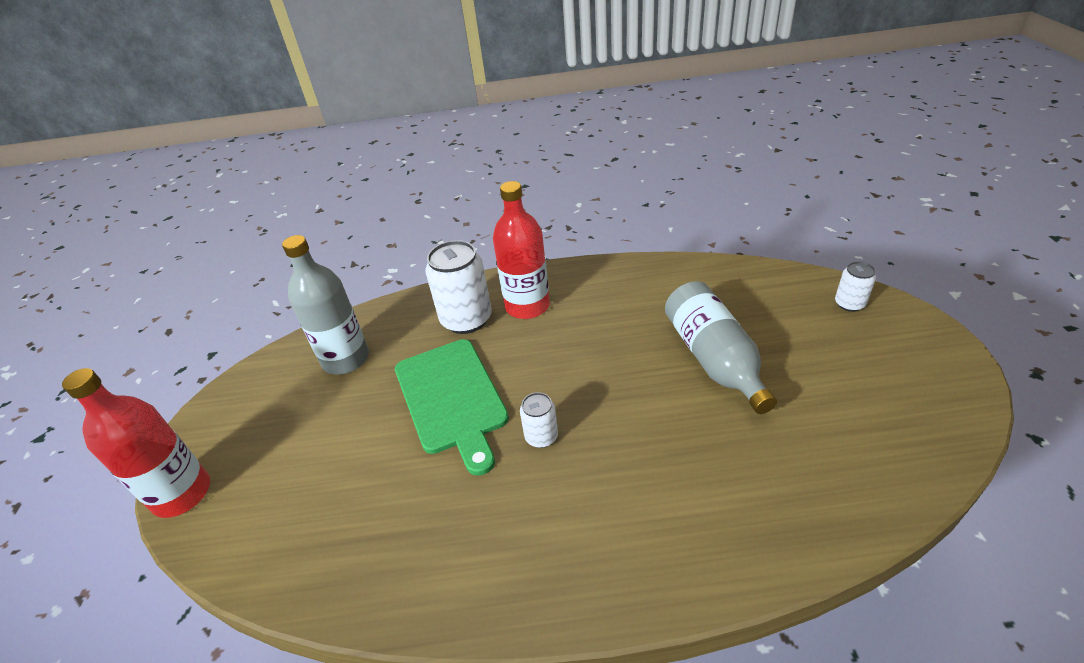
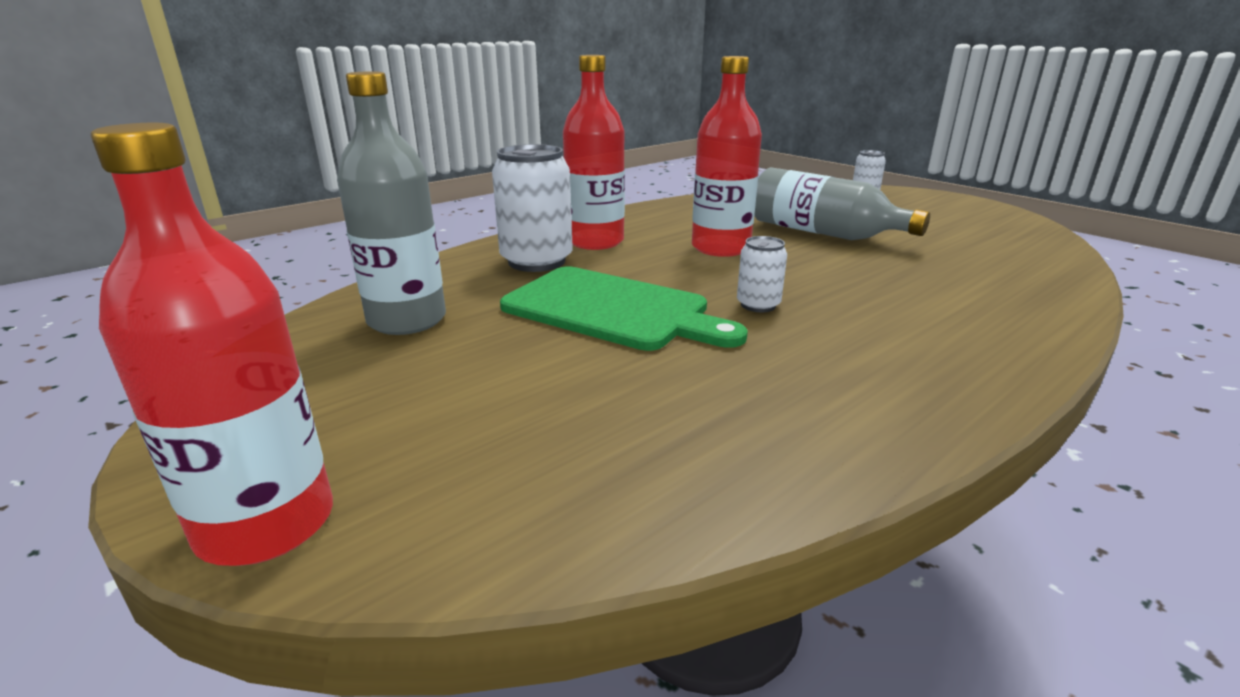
camera: 40 degrees left, 15 degrees down
none -> red bottle [692,56,762,257]

